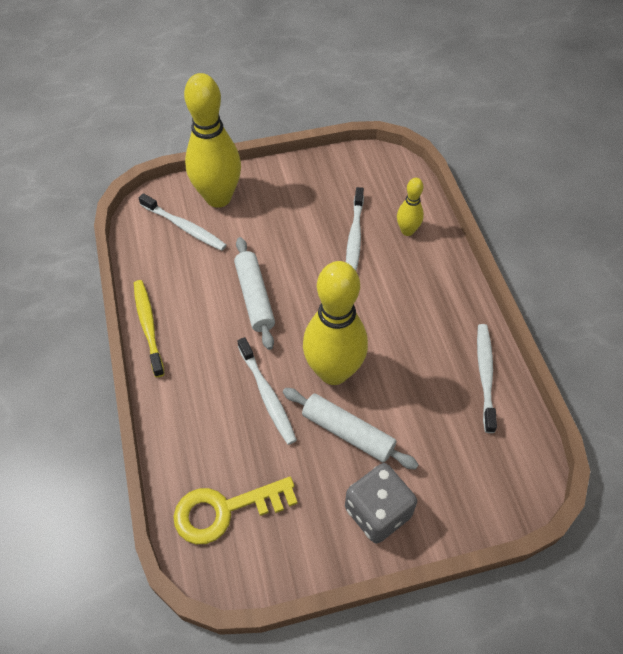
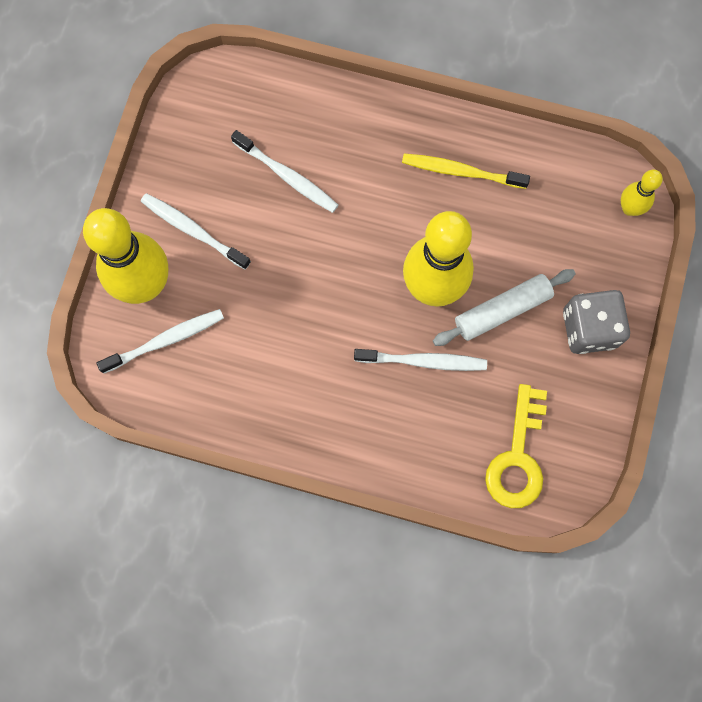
camera: 60 degrees left, 20 degrees up
yellow toothbrush [134,280,165,377] -> yellow toothbrush moved to [402,154,530,189]
white rolling pin [234,237,275,350] -> none
yellow bowling pin [397,178,424,236] -> yellow bowling pin moved to [621,169,663,216]
white toothbrush [477,324,497,433] -> white toothbrush moved to [141,193,251,270]

